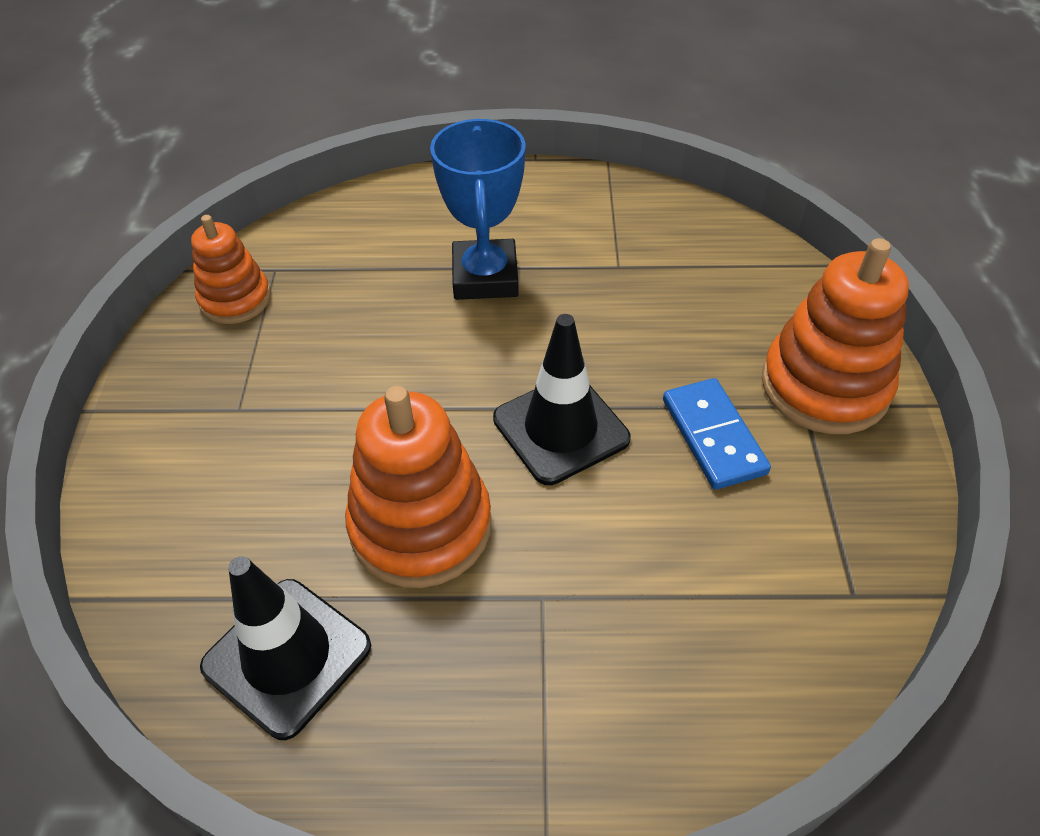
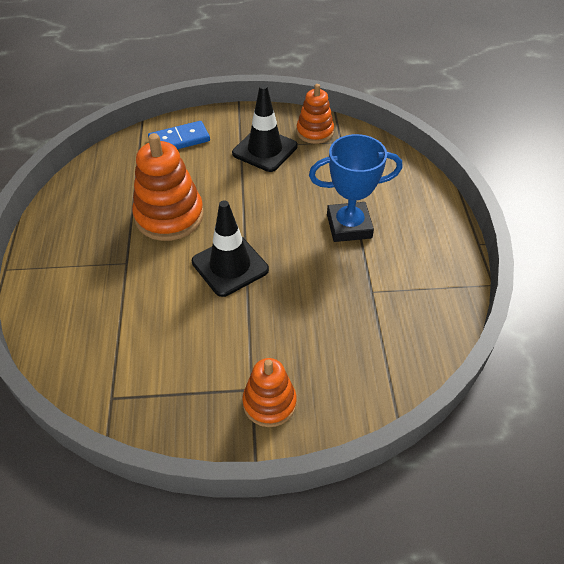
camera: 85 degrees right, 0 degrees up
black traffic cone [200,556,371,740] -> black traffic cone moved to [232,84,298,172]
blue domino [663,378,771,490] -> blue domino moved to [148,121,210,149]
orange stacking toy [762,238,909,434] -> orange stacking toy [242,358,297,427], size x0.62

